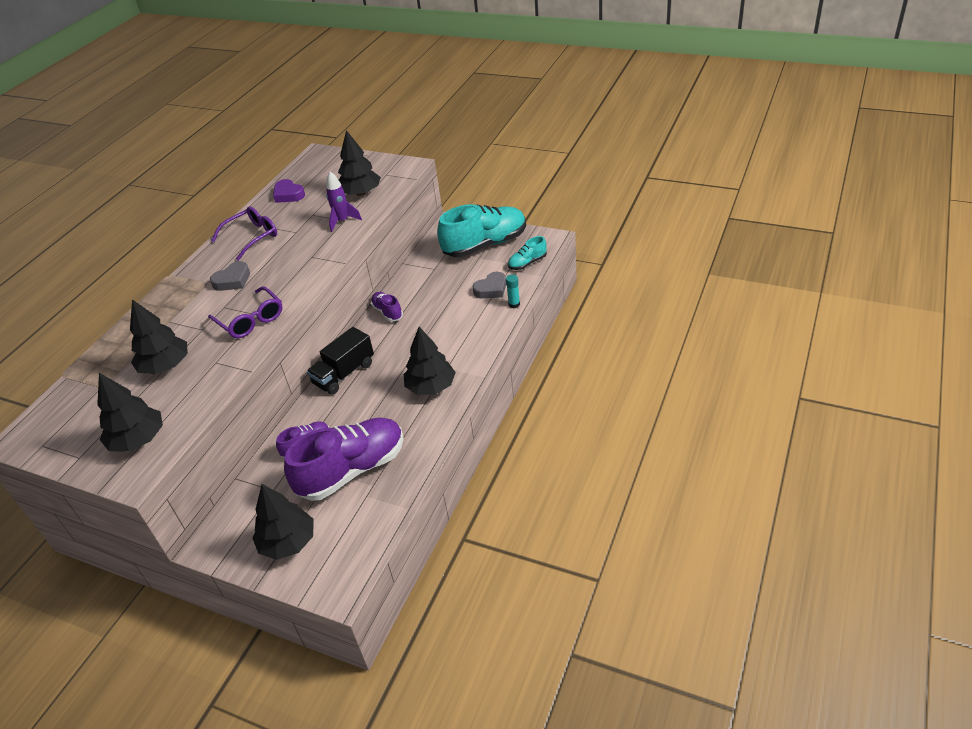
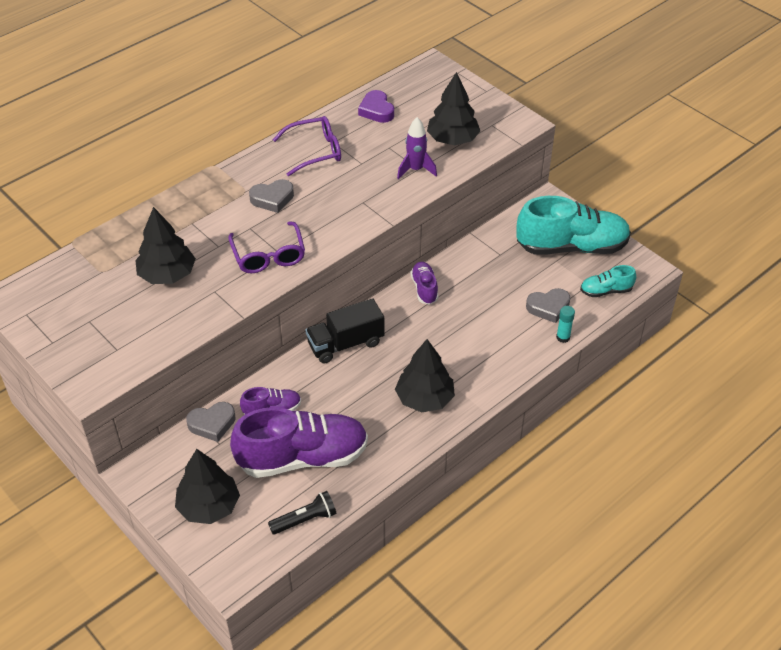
camera: 20 degrees right, 5 degrees up
black tree [97,373,163,452] -> none
none -> grey heart [186,402,235,442]
none -> black flashlight [268,491,336,535]

